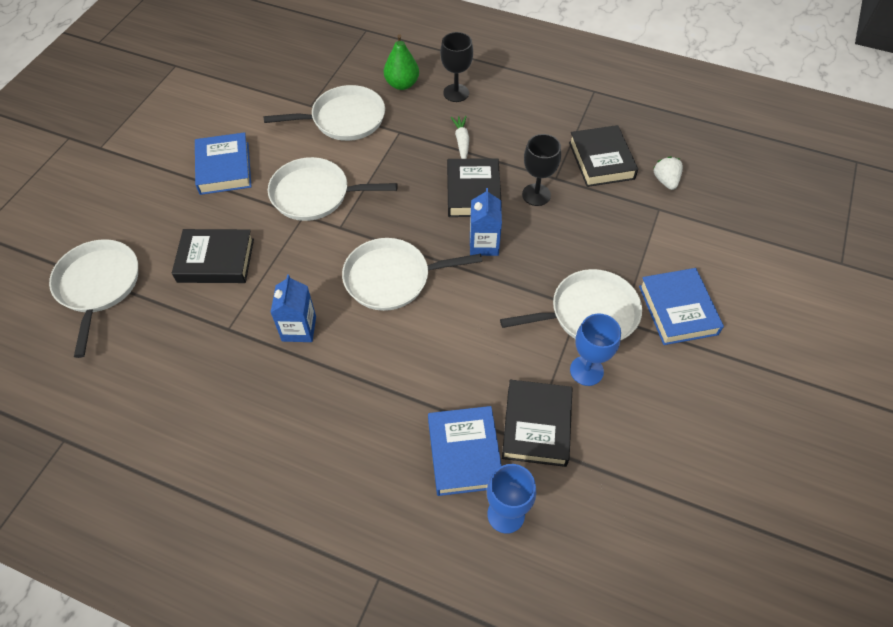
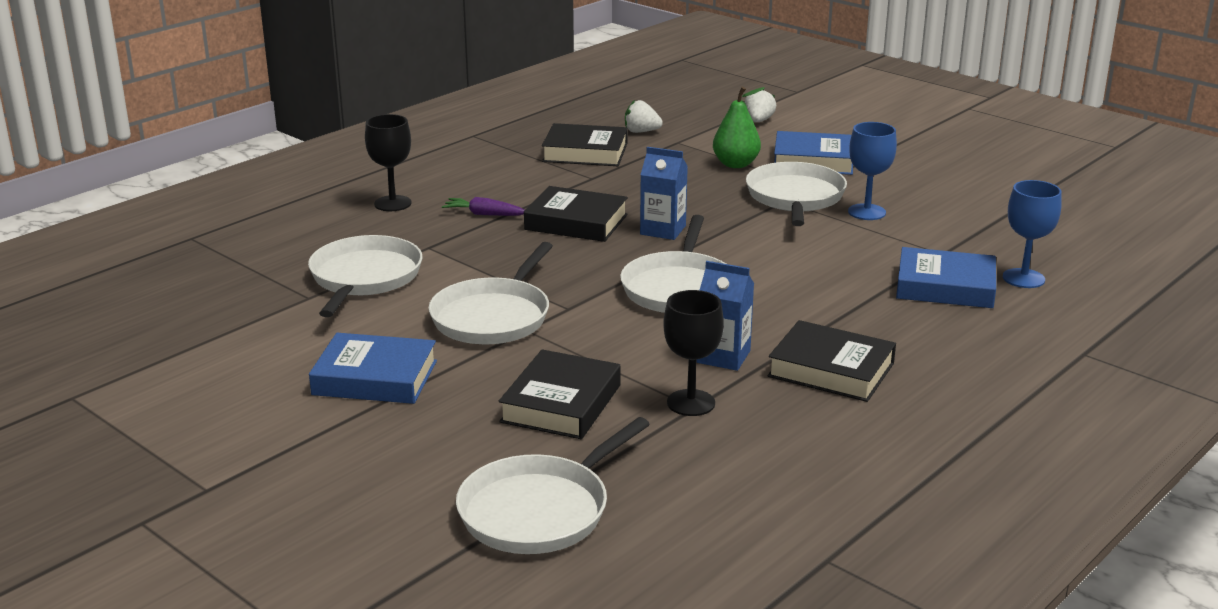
camera: 70 degrees left, 30 degrees down
white pan [49,239,138,358] -> white pan turned 60 degrees counterclockwise [456,417,650,554]
green pear [384,34,419,90] -> green pear moved to [713,87,765,168]
white carrot [451,116,469,159] -> purple carrot [442,197,525,216]
black book [502,380,573,467] -> black book moved to [768,320,896,402]
black goblet [522,134,561,206] -> black goblet moved to [663,290,724,416]
none -> white strawberry [745,89,776,122]

